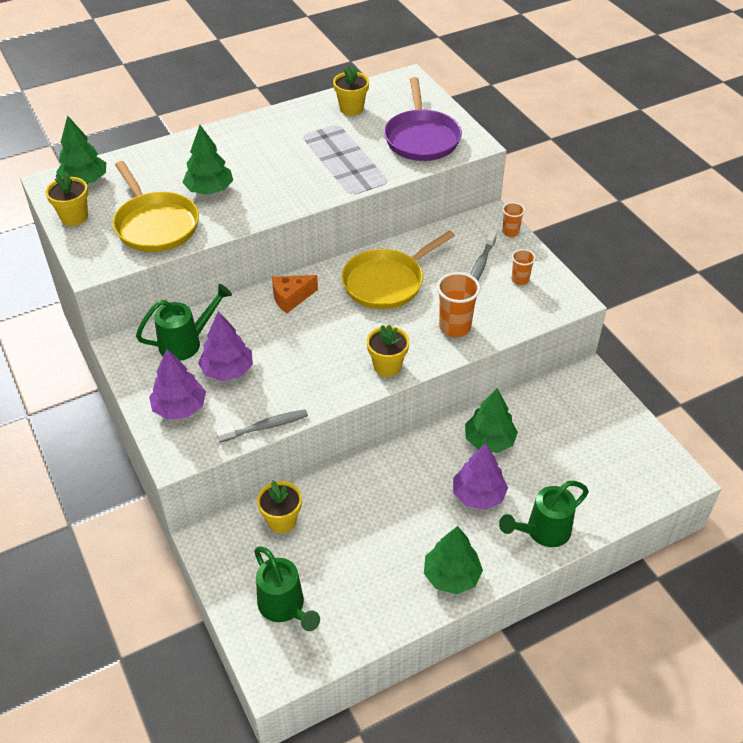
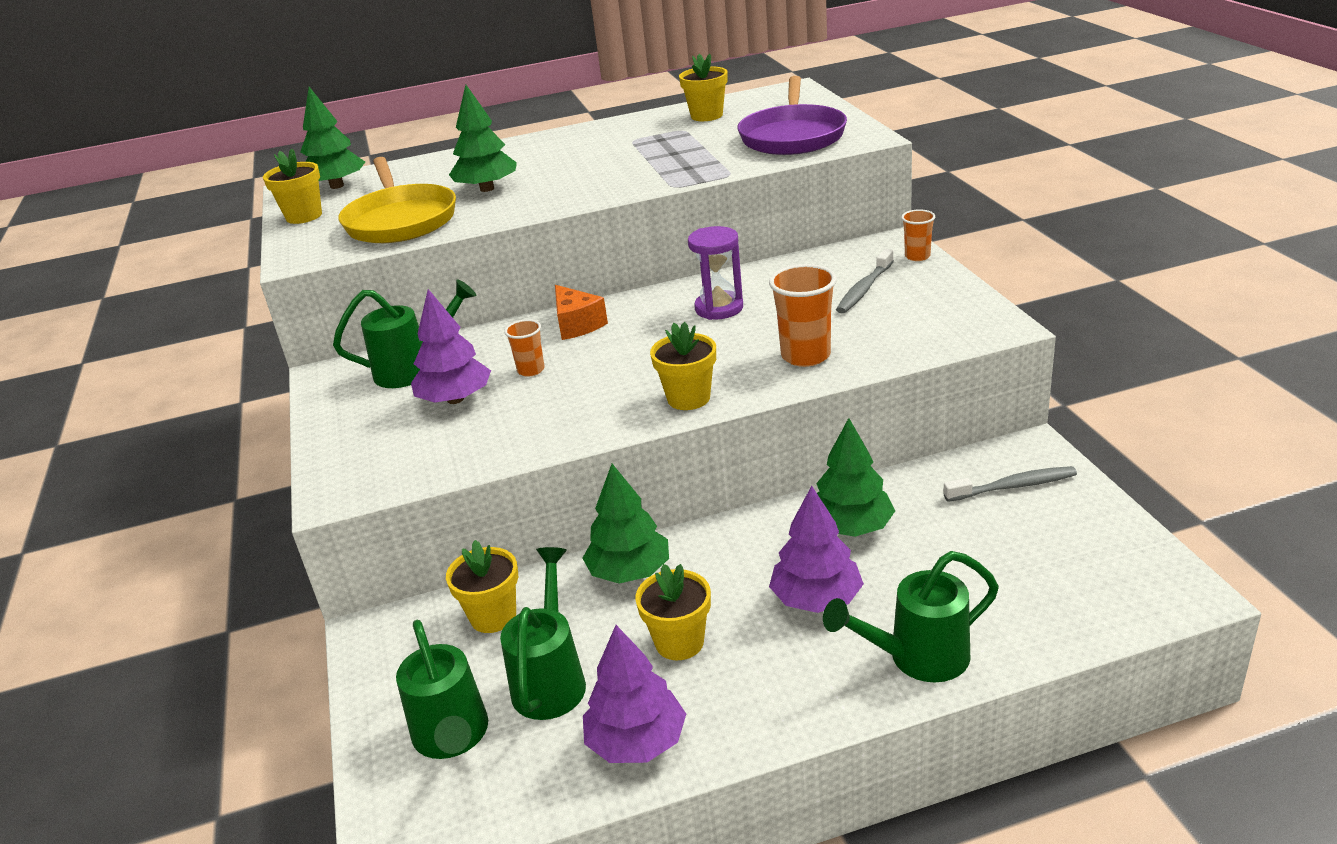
camera: 15 degrees right, 15 degrees down
purple tree [149,349,206,420] -> purple tree moved to [583,625,686,763]
grey toothbrush [216,409,308,442] -> grey toothbrush moved to [944,466,1077,502]
orange cheese [272,275,318,313] -> orange cheese turned 105 degrees counterclockwise [555,285,608,340]
yellow pan [342,230,455,309] -> purple hourglass [688,226,743,320]
green tree [424,526,483,594] -> green tree moved to [582,464,669,583]
orange cup [511,249,536,285] -> orange cup moved to [504,319,545,377]
none -> green watering can [500,547,586,720]
none -> yellow flower pot [635,564,711,660]

